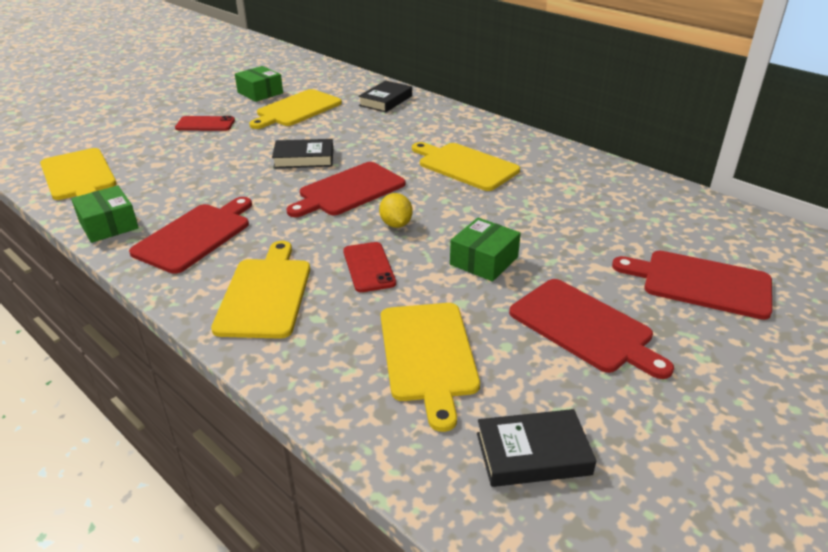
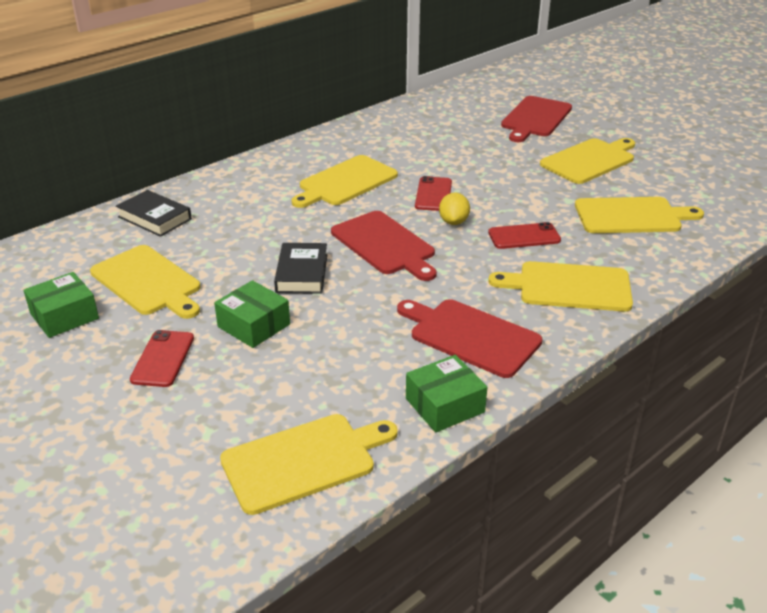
camera: 85 degrees left, 0 degrees up
yellow lemon [379,193,413,228] -> yellow lemon turned 75 degrees counterclockwise [439,192,470,225]
green box [450,218,521,282] -> green box moved to [214,280,290,348]
black book [477,409,596,487] -> none
red cutting board [509,279,674,379] -> yellow cutting board [540,138,635,184]
none -> red phone [415,176,452,211]

